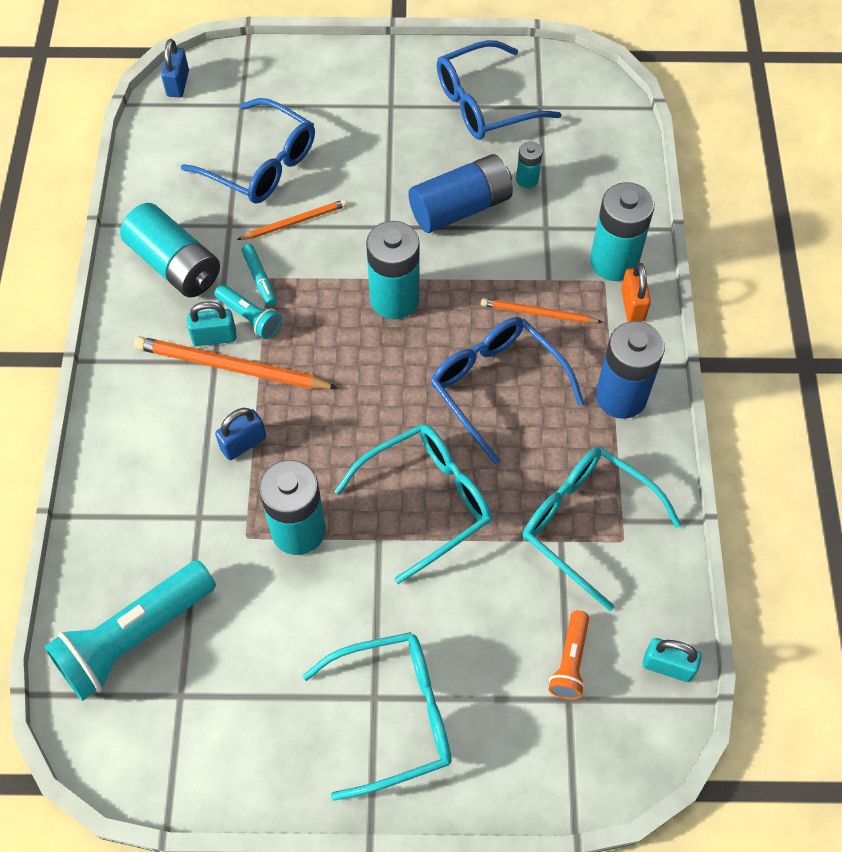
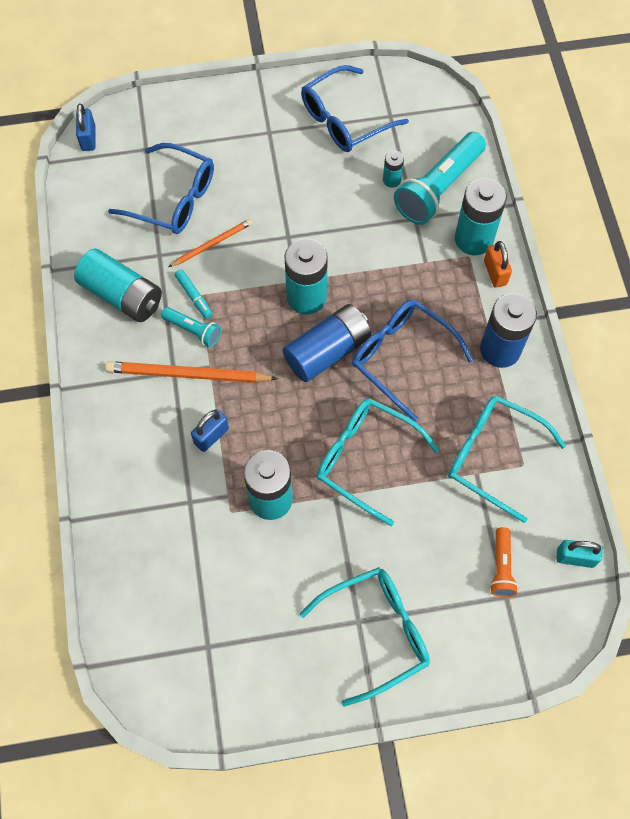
camera: 10 degrees left, 5 degrees up
turquoise flashlight [44,560,216,701] -> turquoise flashlight moved to [394,132,486,225]
turquoise padlock [187,301,236,346] -> none
turquoise glasses [334,424,492,584] -> turquoise glasses turned 105 degrees counterclockwise [316,398,439,526]
blue battery [408,154,513,233] -> blue battery moved to [283,304,372,382]
orange pencil [481,298,602,324] -> none

